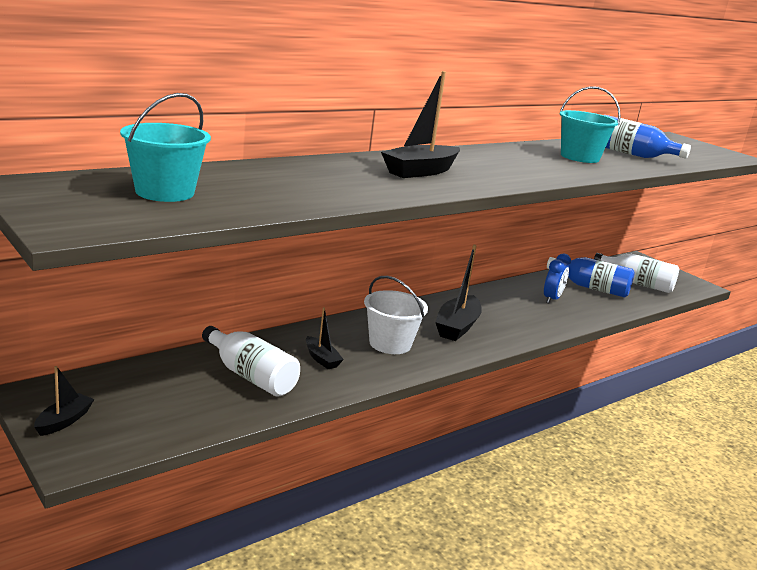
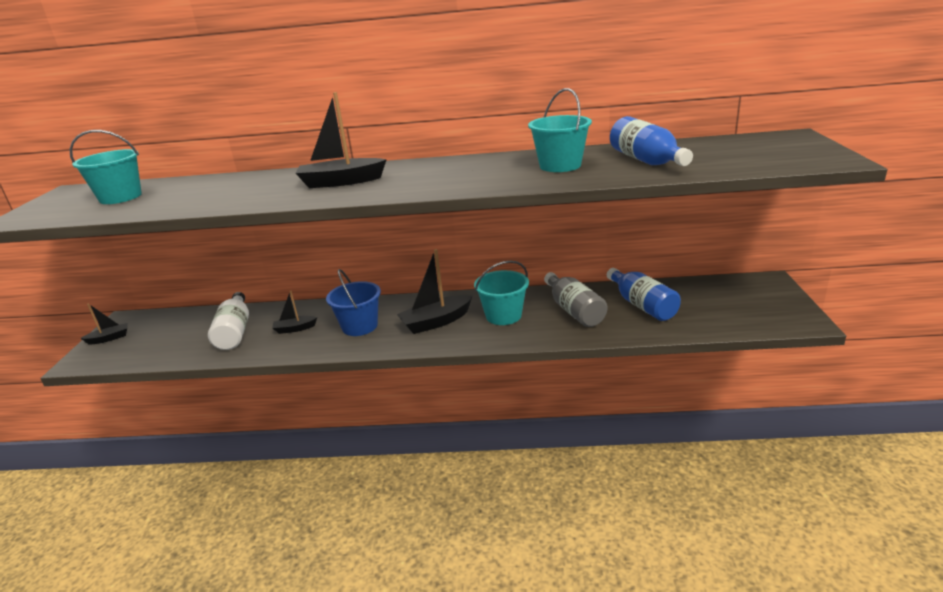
camera: 45 degrees right, 5 degrees up
black boat [306,307,344,369] -> black boat turned 75 degrees clockwise [272,291,317,334]
white bucket [364,276,428,354] -> blue bucket [326,269,381,336]
blue clock [544,253,571,303] -> grey bottle [544,272,608,327]
white bottle [594,253,679,293] -> none
none -> turquoise bucket [474,261,529,325]

